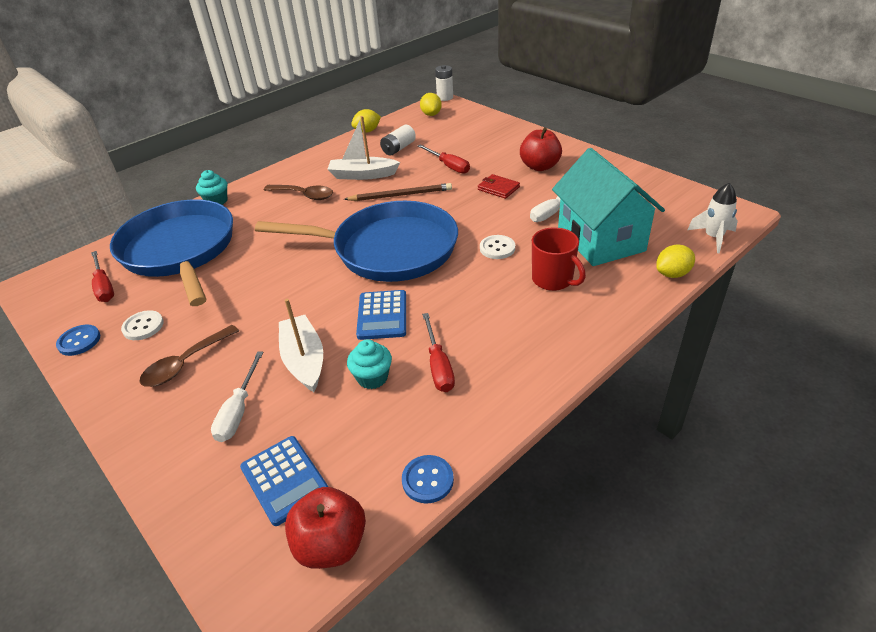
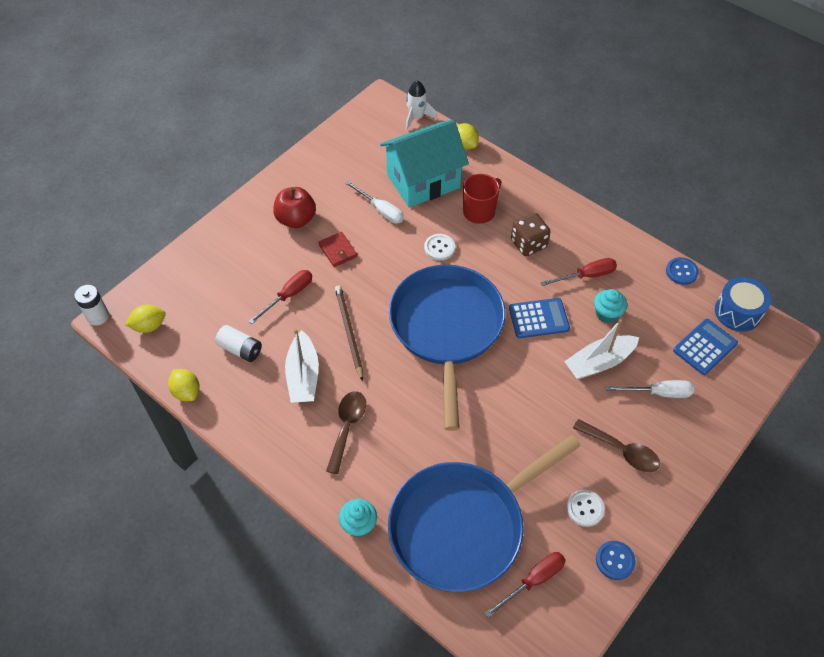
camera: 100 degrees left, 15 degrees up
red apple [285,487,366,569] -> blue drum [715,277,771,332]
red wallet [478,174,520,199] -> red wallet turned 60 degrees counterclockwise [318,232,357,267]
none -> brown dice [511,213,551,256]

